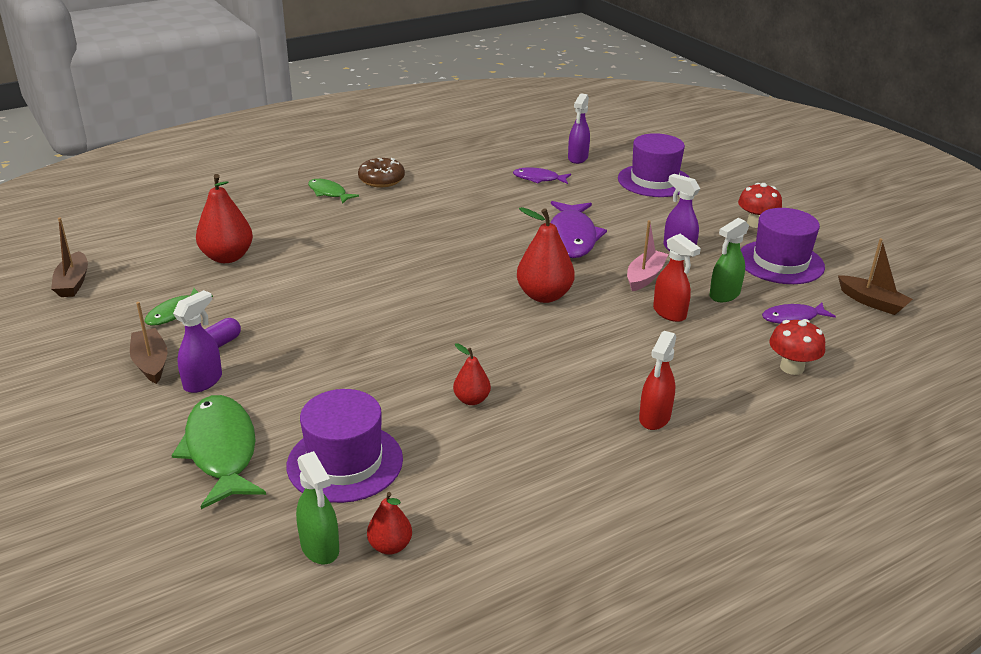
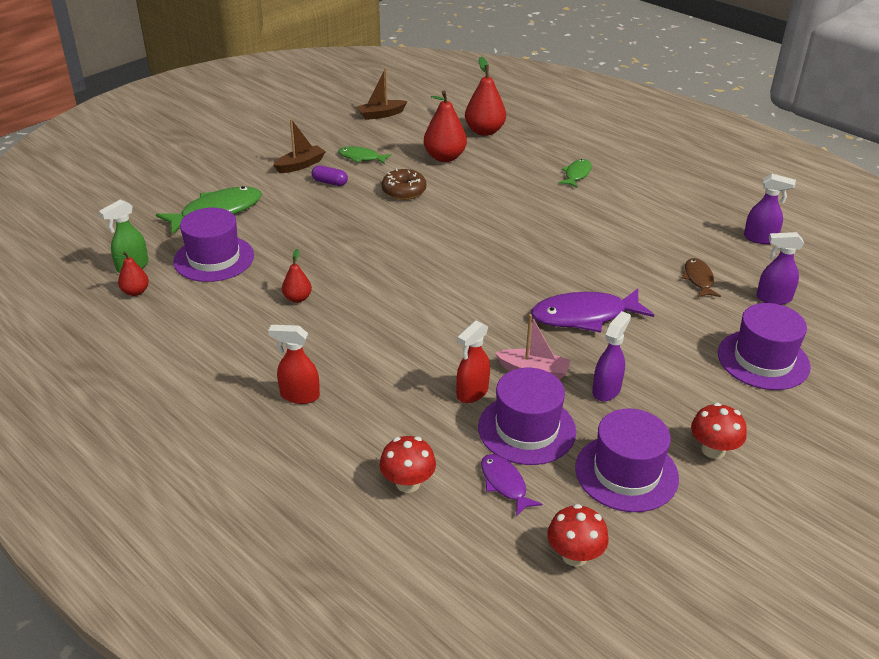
camera: 75 degrees right, 5 degrees up
purple spray bottle [173,290,222,393] -> purple spray bottle moved to [744,174,796,244]
brown donut [358,158,405,187] -> brown donut moved to [382,169,426,200]
purple fish [513,167,571,184] -> brown fish [682,258,721,297]
red pear [517,207,575,303] -> red pear moved to [465,57,506,136]
green spray bottle [709,218,749,302] -> purple hat [478,368,576,465]
brown boat [838,238,913,315] -> red mushroom [547,504,609,567]

